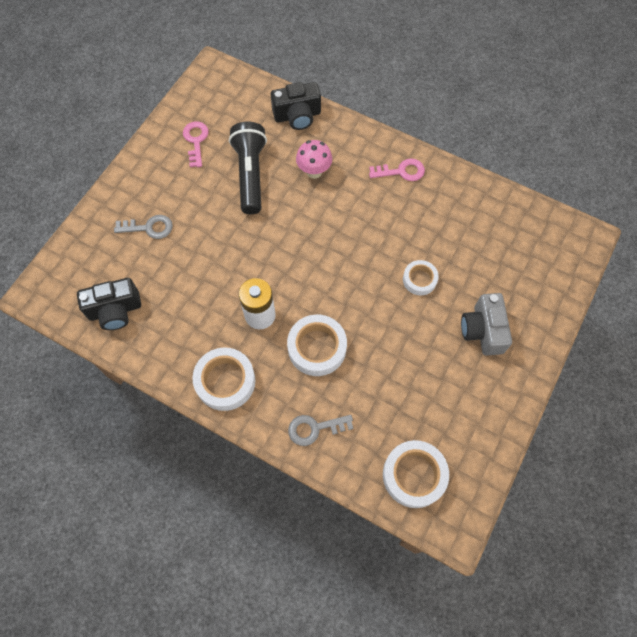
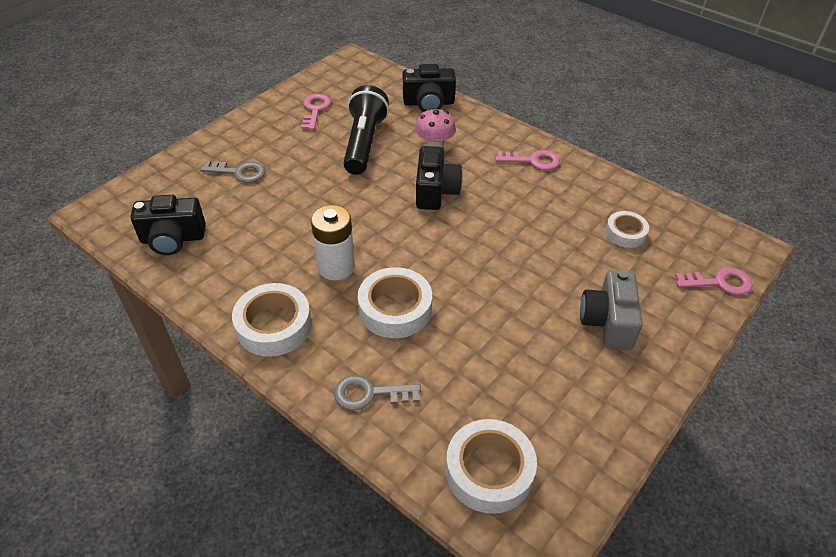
camera: 10 degrees right, 20 degrees down
white tape [403,260,439,295] -> white tape moved to [605,211,649,248]
none -> black camera [416,146,463,210]
none -> pink key [675,267,753,295]

